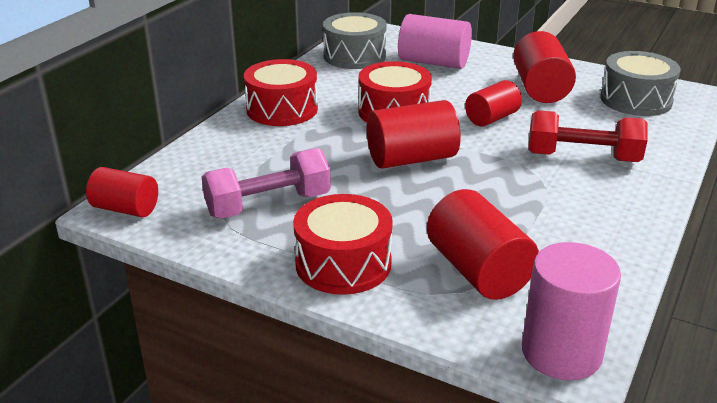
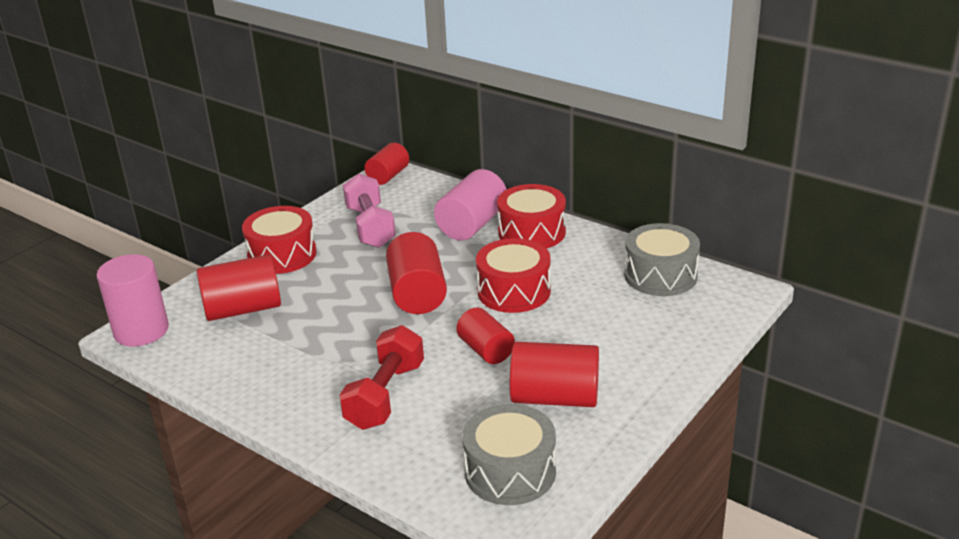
camera: 100 degrees right, 0 degrees up
pink cylinder [398,14,472,69] -> pink cylinder moved to [434,169,507,241]

